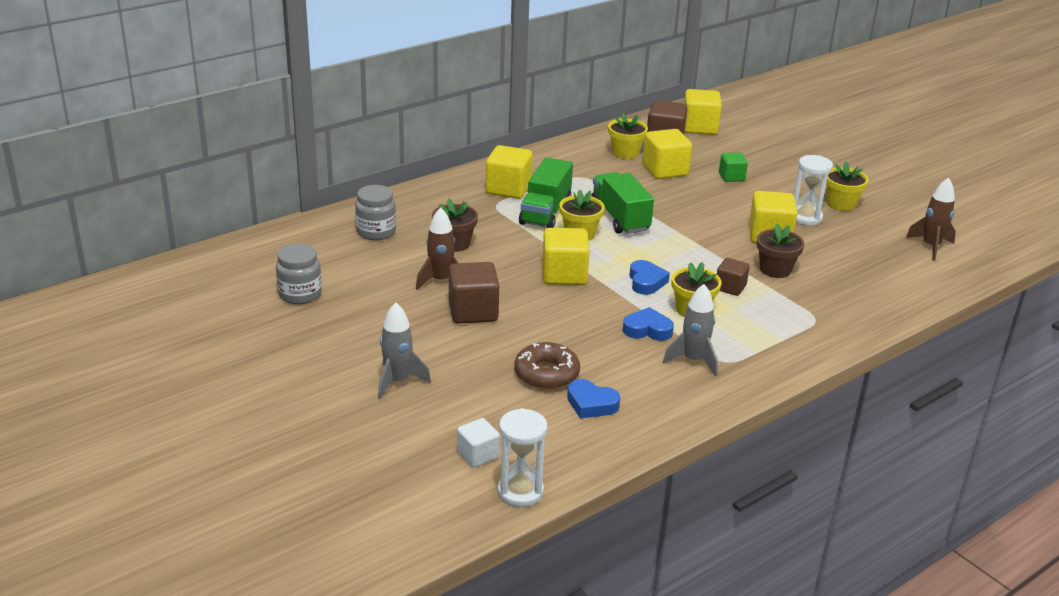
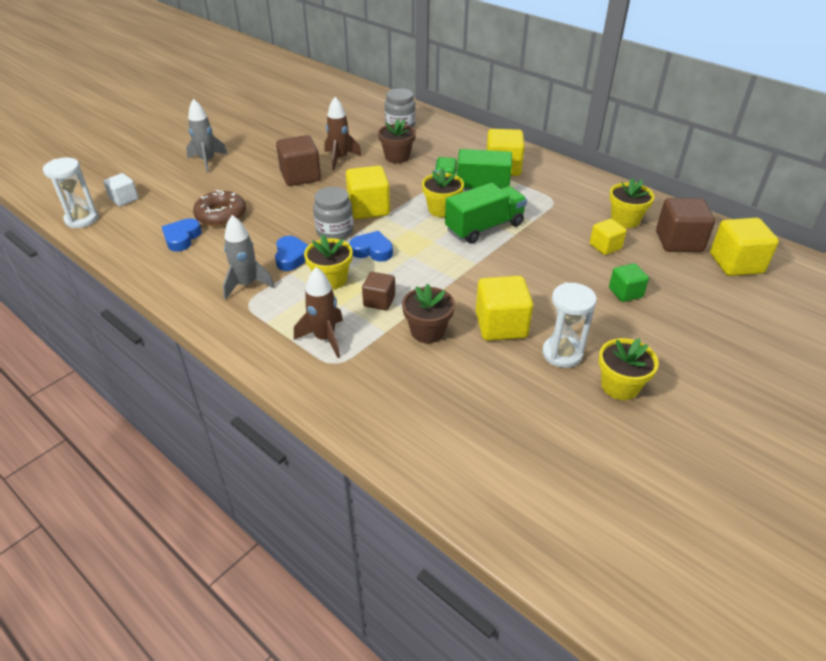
camera: 80 degrees right, 10 degrees up
grey jar [276,244,322,304] -> grey jar moved to [313,187,353,240]
blue heart [629,260,670,295] -> blue heart turned 150 degrees counterclockwise [349,231,393,262]
yellow cube [643,129,692,179] -> yellow cube [590,219,627,255], size x0.60
brown rocket [906,177,956,261] -> brown rocket moved to [294,267,343,358]

